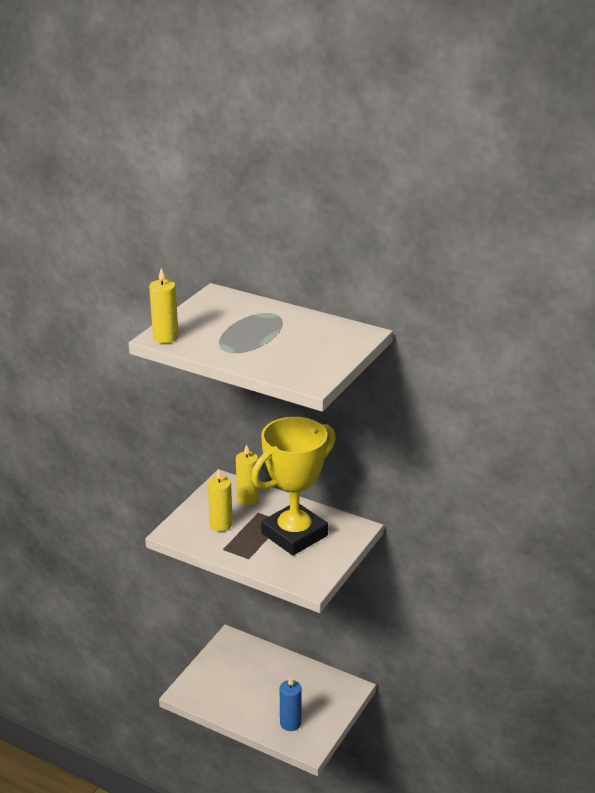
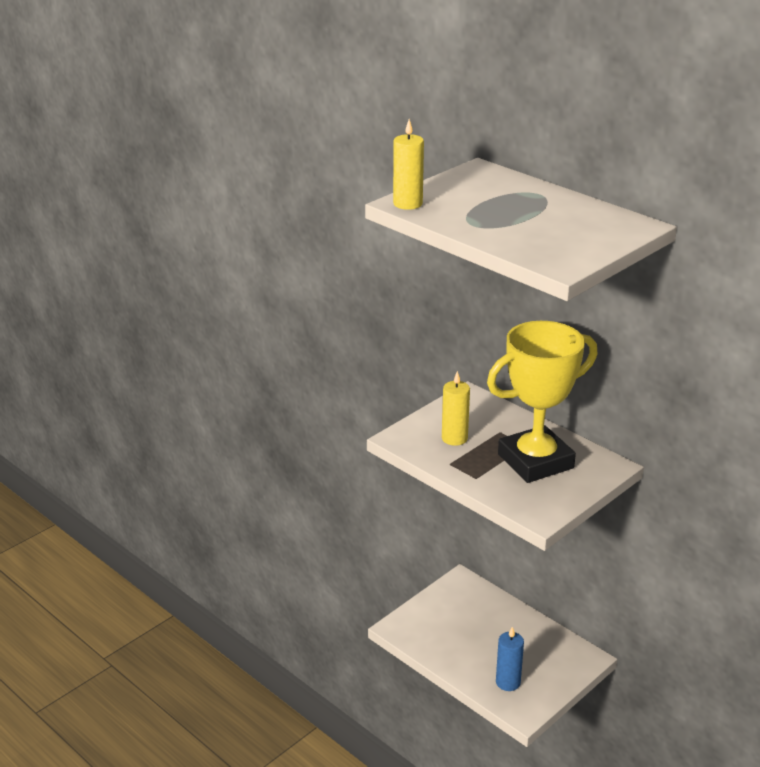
camera: 15 degrees right, 0 degrees up
yellow candle [236,444,259,506] -> none

